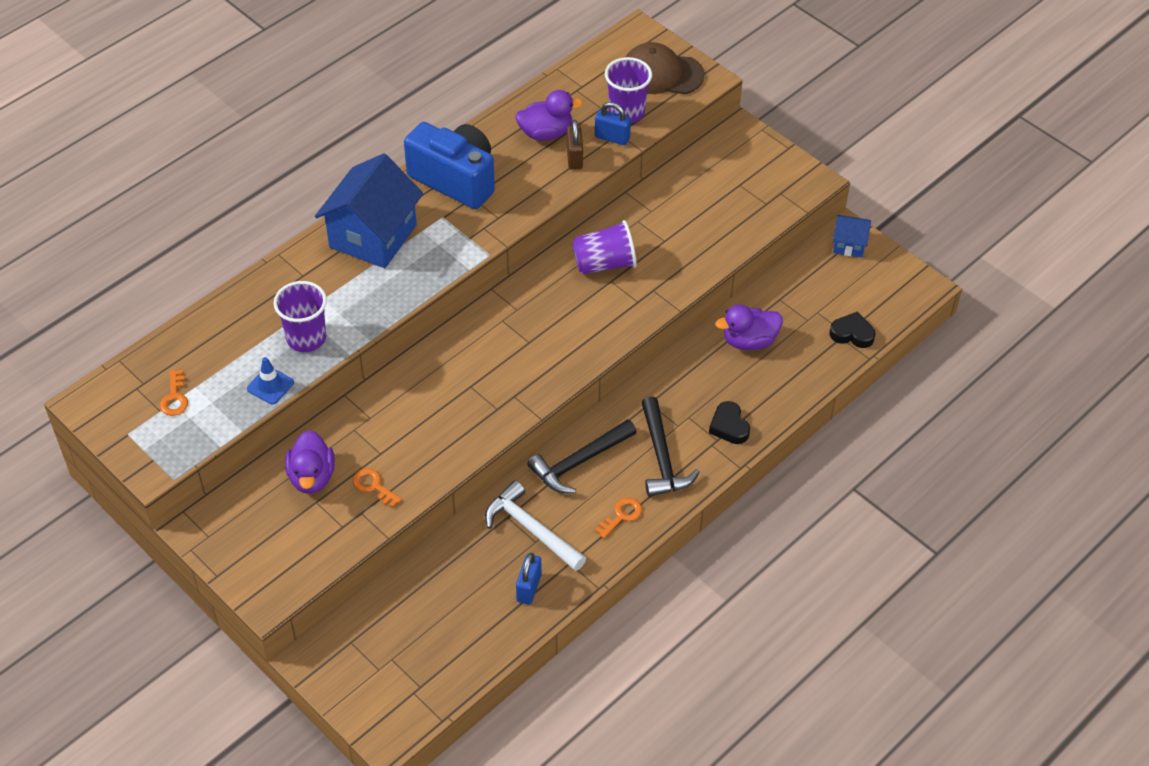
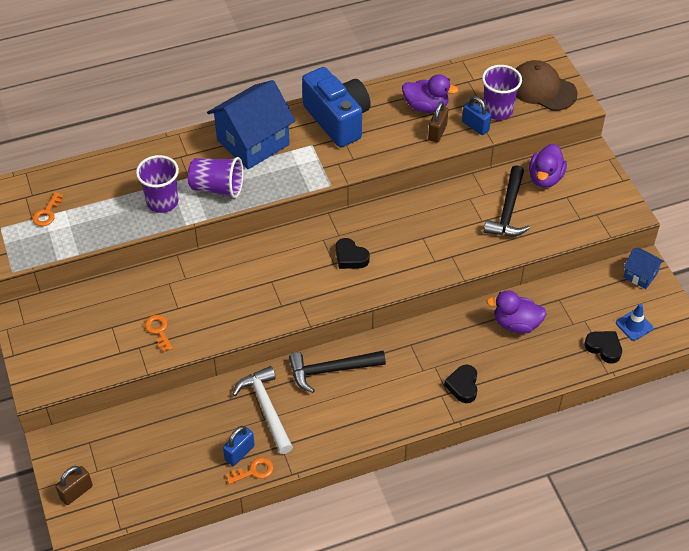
camera: 25 degrees right, 0 degrees up
blue traffic cone [247,357,294,404] -> blue traffic cone moved to [616,304,653,341]
purple duck [285,430,335,494] -> purple duck moved to [529,144,567,188]
purple cup [572,220,637,274] -> purple cup moved to [188,157,244,198]
orange key [595,497,642,538] -> orange key moved to [226,457,274,484]
black hammer [641,396,700,497] -> black hammer moved to [484,165,530,236]
none -> brown padlock [56,466,93,505]
none -> black heart [336,238,370,269]

